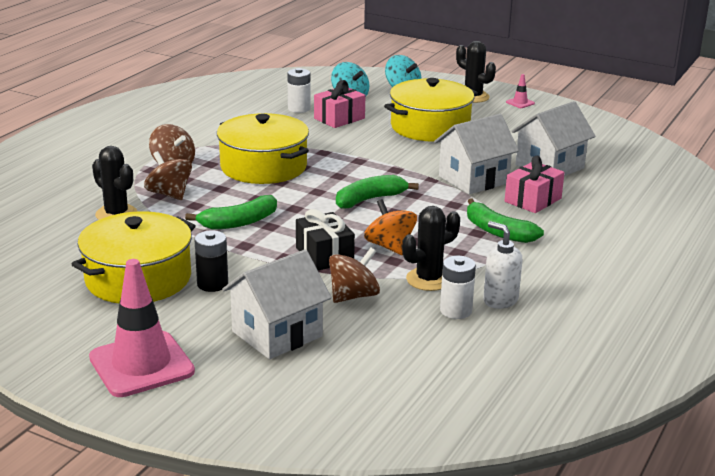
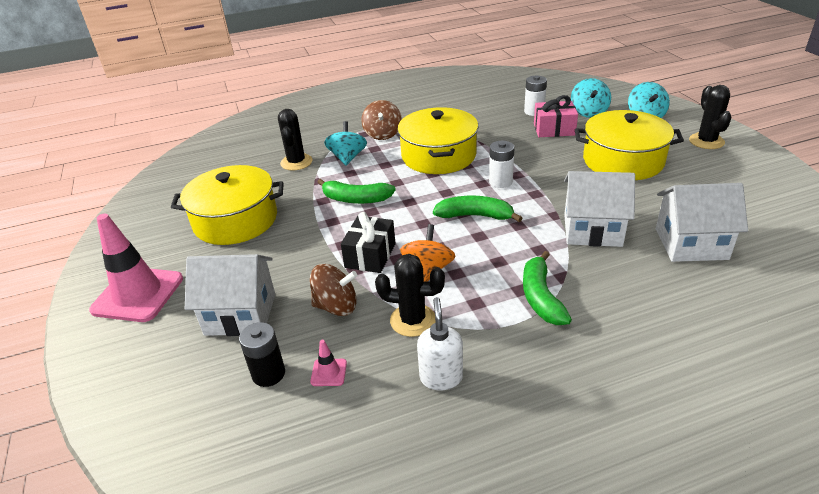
camera: 45 degrees right, 10 degrees up
brown spinning top [144,151,192,200] -> turquoise spinning top [324,121,367,166]
black battery [194,230,228,292] -> black battery moved to [239,322,285,387]
white battery [440,256,476,319] -> white battery moved to [489,141,515,188]
pink gift [505,156,565,213] -> none
pink traffic cone [506,74,535,108] -> pink traffic cone moved to [310,340,347,386]

